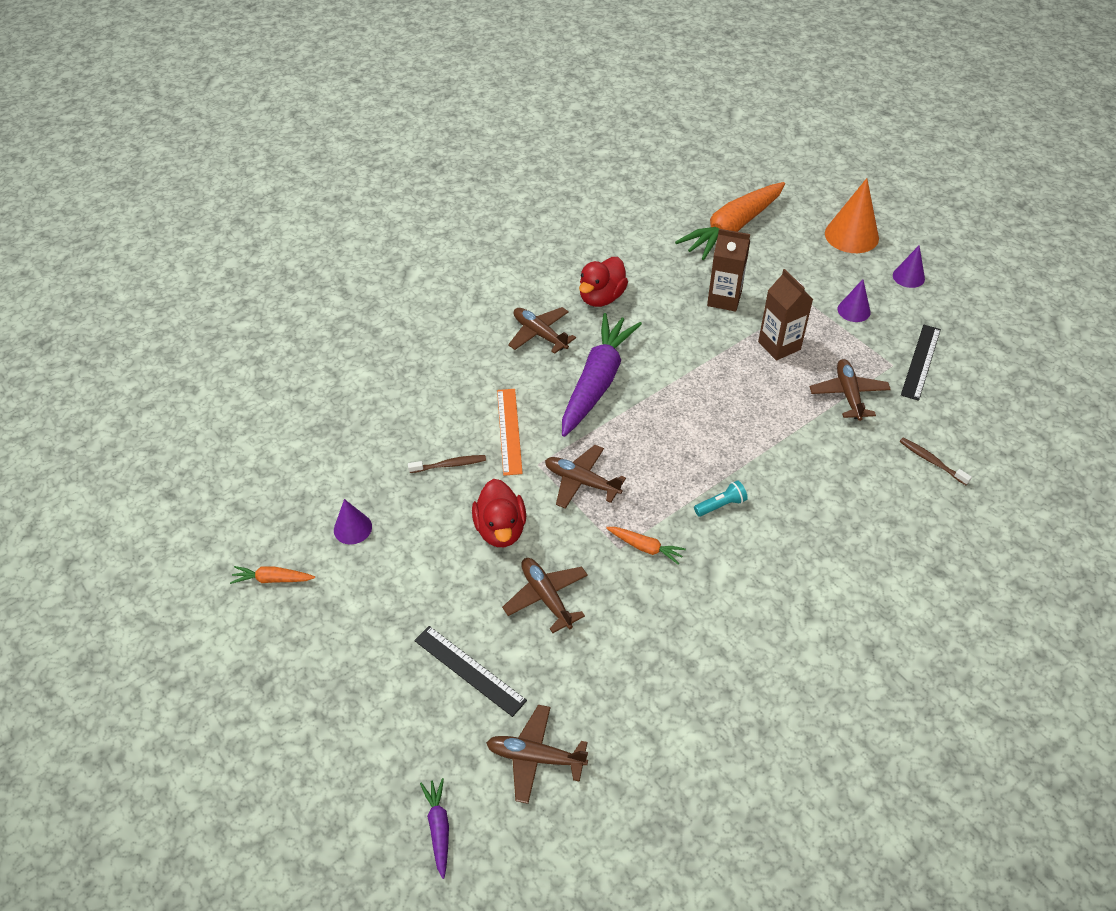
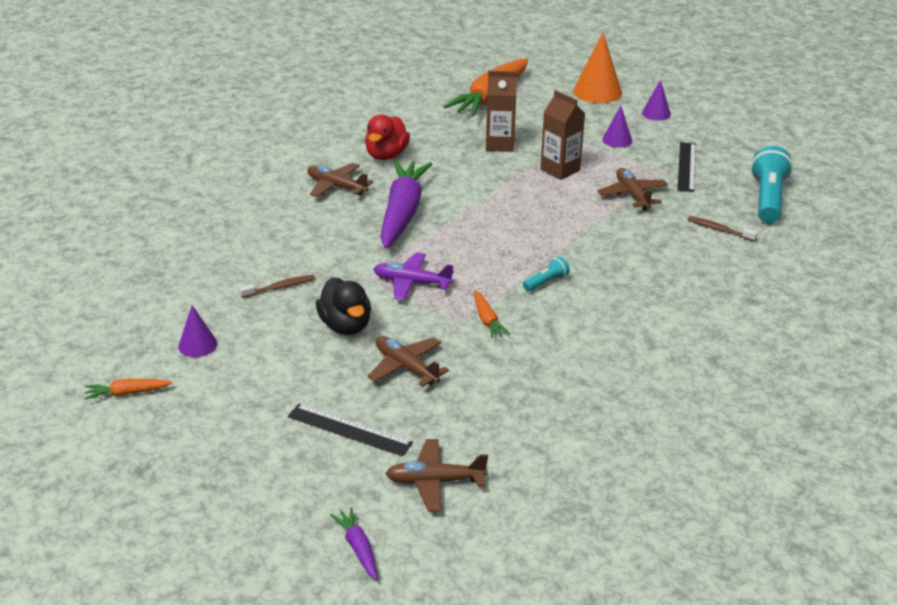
camera: 15 degrees left, 15 degrees down
red duck [472,479,526,547] -> black duck [316,277,371,335]
orange ruler [497,389,523,476] -> none
brown plane [545,445,626,509] -> purple plane [373,252,454,300]
orange carrot [606,527,686,565] -> orange carrot turned 60 degrees clockwise [474,290,510,338]
none -> turquoise flashlight [750,146,793,223]

